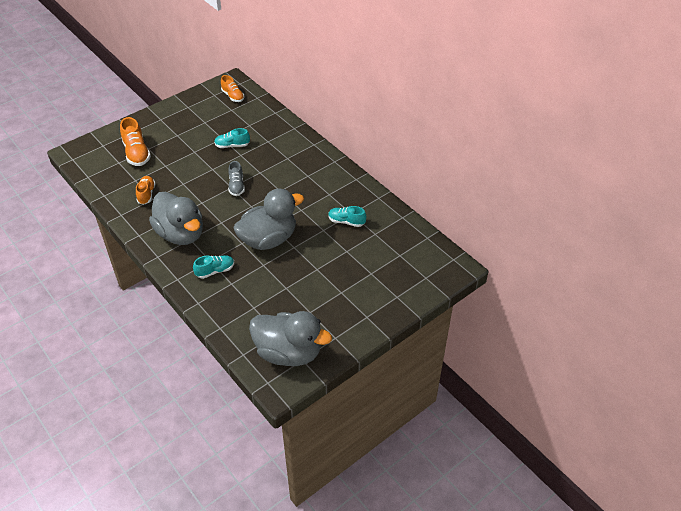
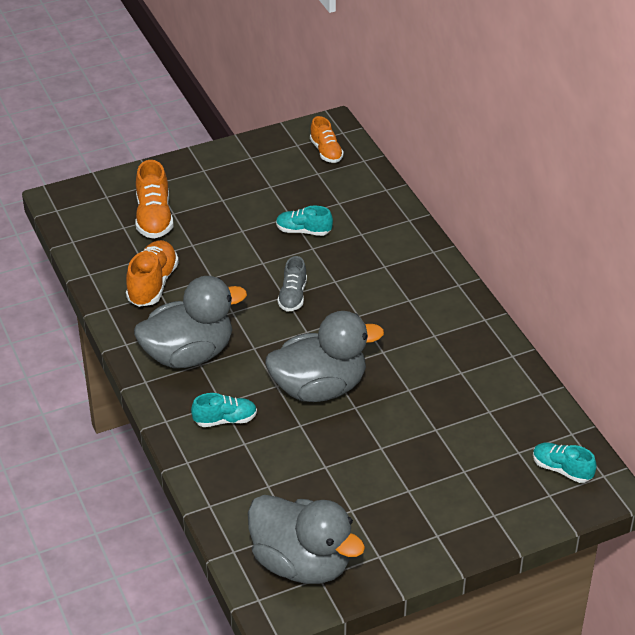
camera: 15 degrees right, 5 degrees down
orange shoe [136,176,156,205] -> orange shoe [126,240,179,307], size x1.52
grey duck [149,192,203,245] -> grey duck turned 90 degrees counterclockwise [134,276,247,368]
turquoise shoe [328,206,366,227] -> turquoise shoe moved to [533,443,597,483]

